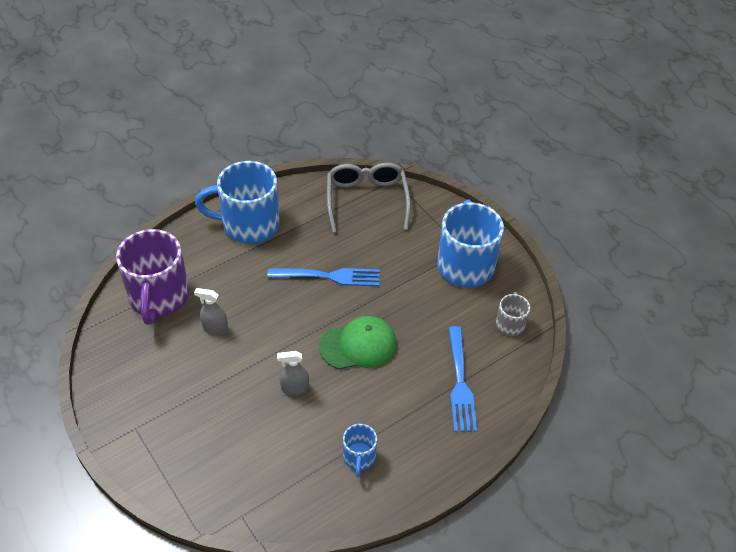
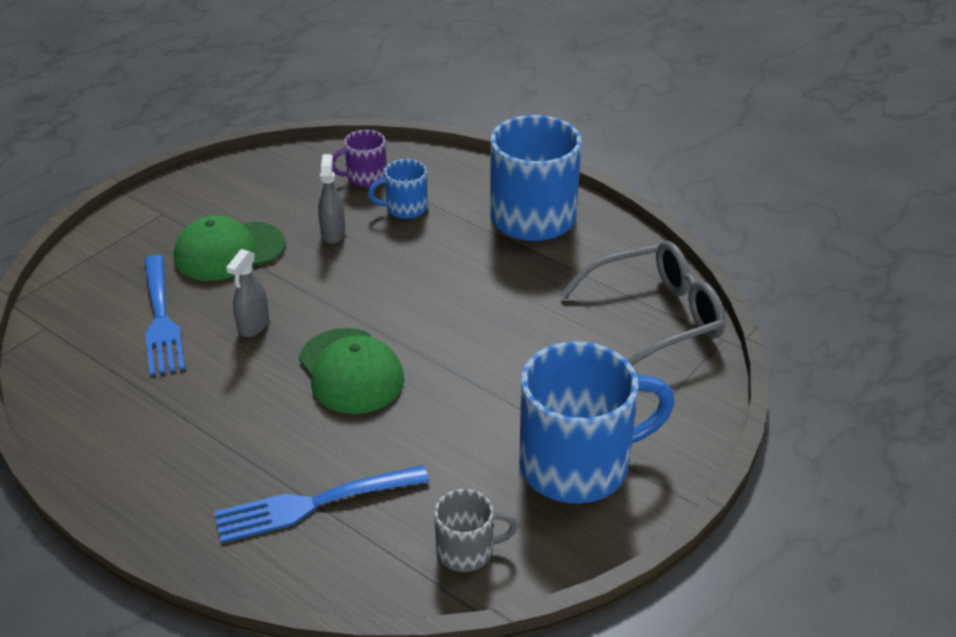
camera: 75 degrees right, 10 degrees down
purple mug [116,229,189,325] -> purple mug [332,130,387,187], size x0.48
blue fork [267,268,380,286] -> blue fork moved to [144,255,185,376]
grey spray bottle [277,351,309,395] -> grey spray bottle turned 135 degrees counterclockwise [226,249,269,337]
blue mug [343,424,377,477] -> blue mug moved to [368,159,428,219]
none -> green cap [174,215,285,281]

